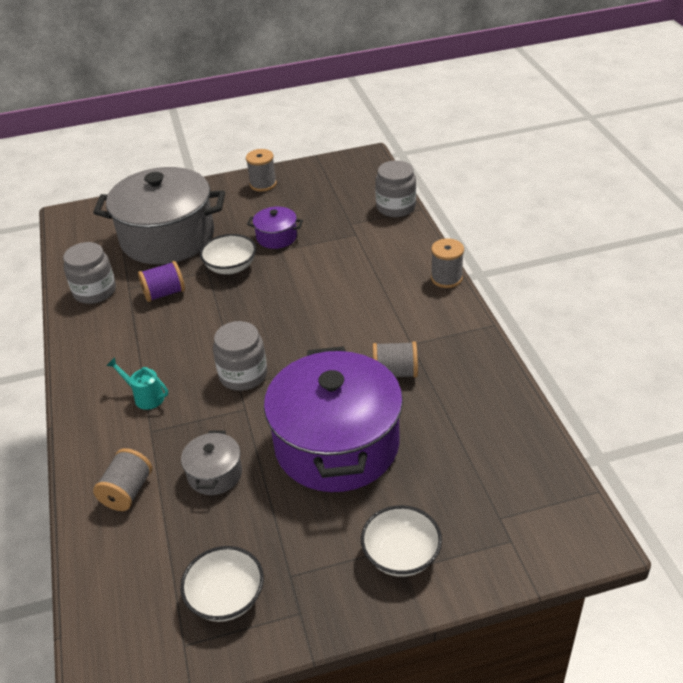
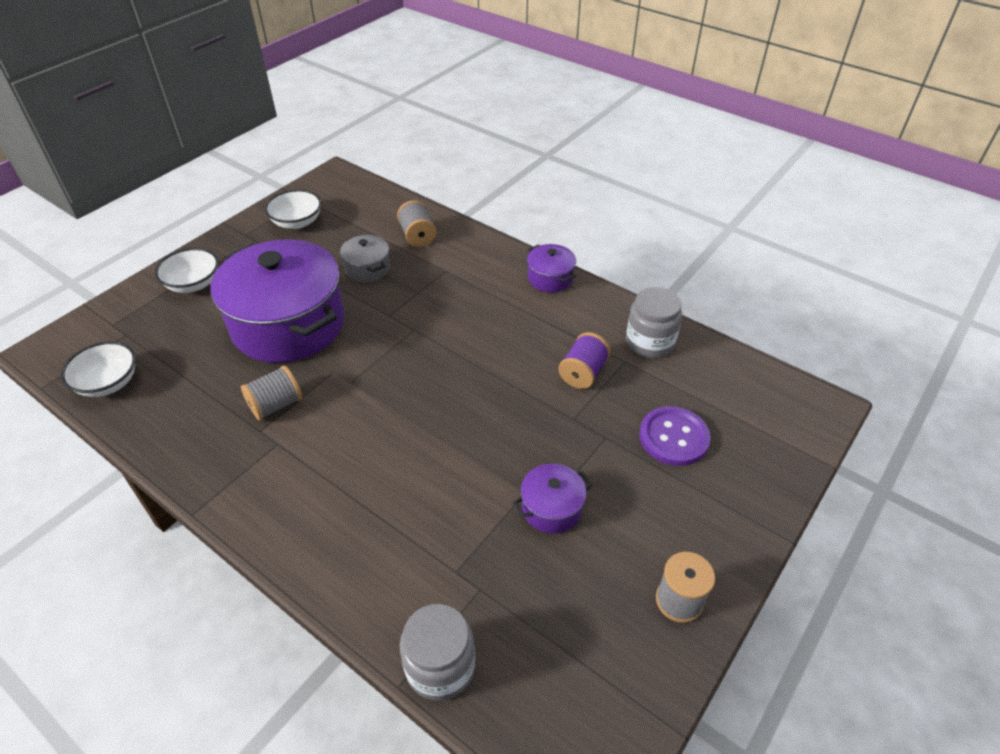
camera: 140 degrees right, 5 degrees up
grey pot [93,167,225,264] -> purple button [639,406,711,466]
turquoise watering can [106,357,168,410] -> none
white bowl [200,234,256,274] -> white bowl moved to [61,341,136,397]
grey jar [213,321,267,391] -> none
grey spool [431,238,464,288] -> none
none -> purple pot [527,244,576,293]

